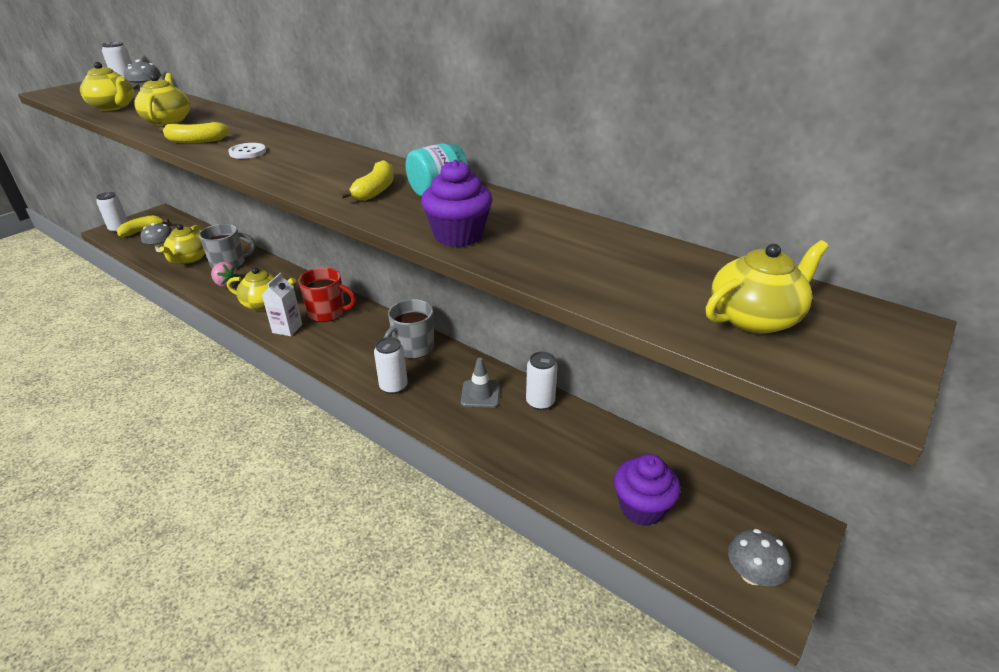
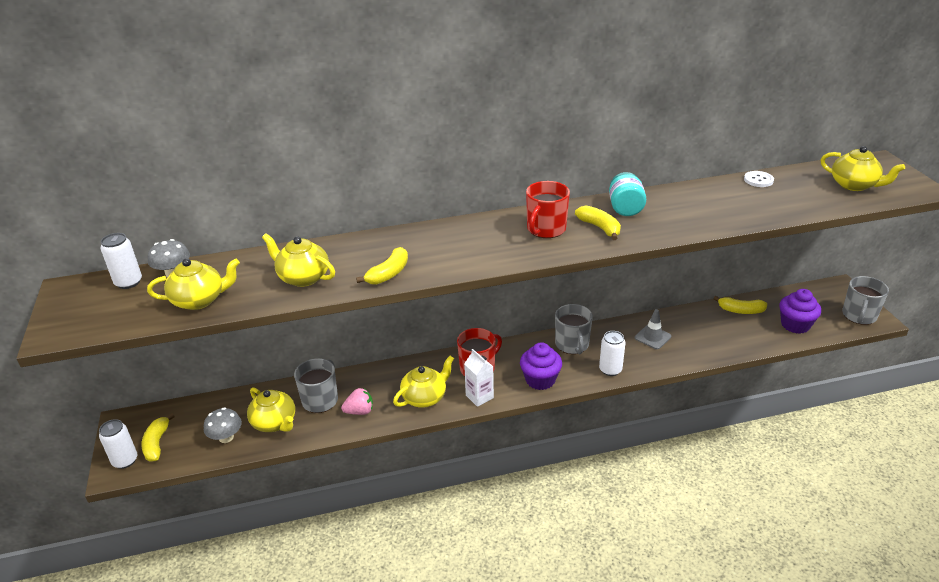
camera: 50 degrees left, 0 degrees up
white button [228,143,266,159] -> white button moved to [744,171,774,187]
purple cupcake [421,160,493,247] -> purple cupcake moved to [520,342,562,390]
white can [526,352,558,410] -> none
yellow teapot [706,240,829,334] -> yellow teapot turned 120 degrees clockwise [821,146,905,191]
grey mushroom [728,529,791,586] -> grey mug [842,276,889,325]
none -> red mug [526,181,570,238]
none -> yellow banana [713,296,767,314]

